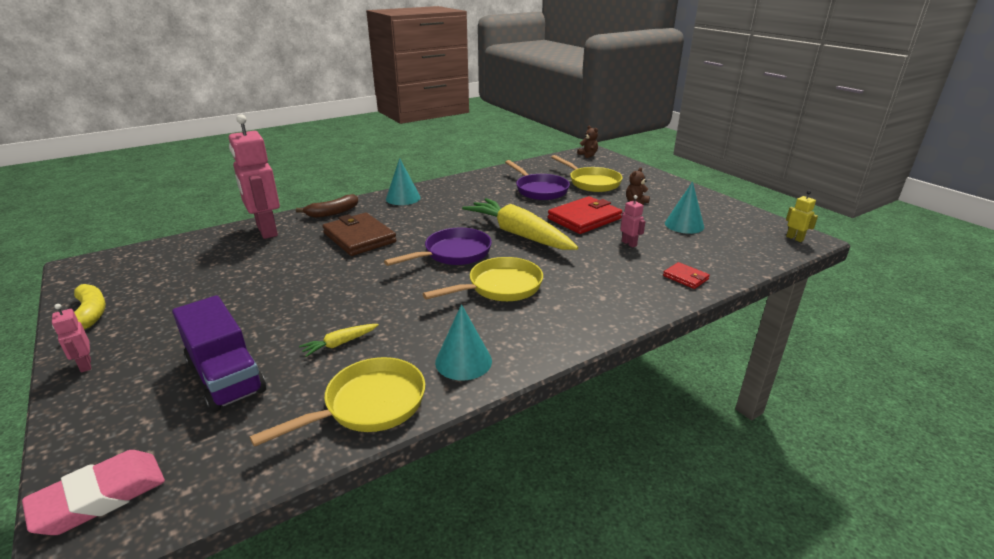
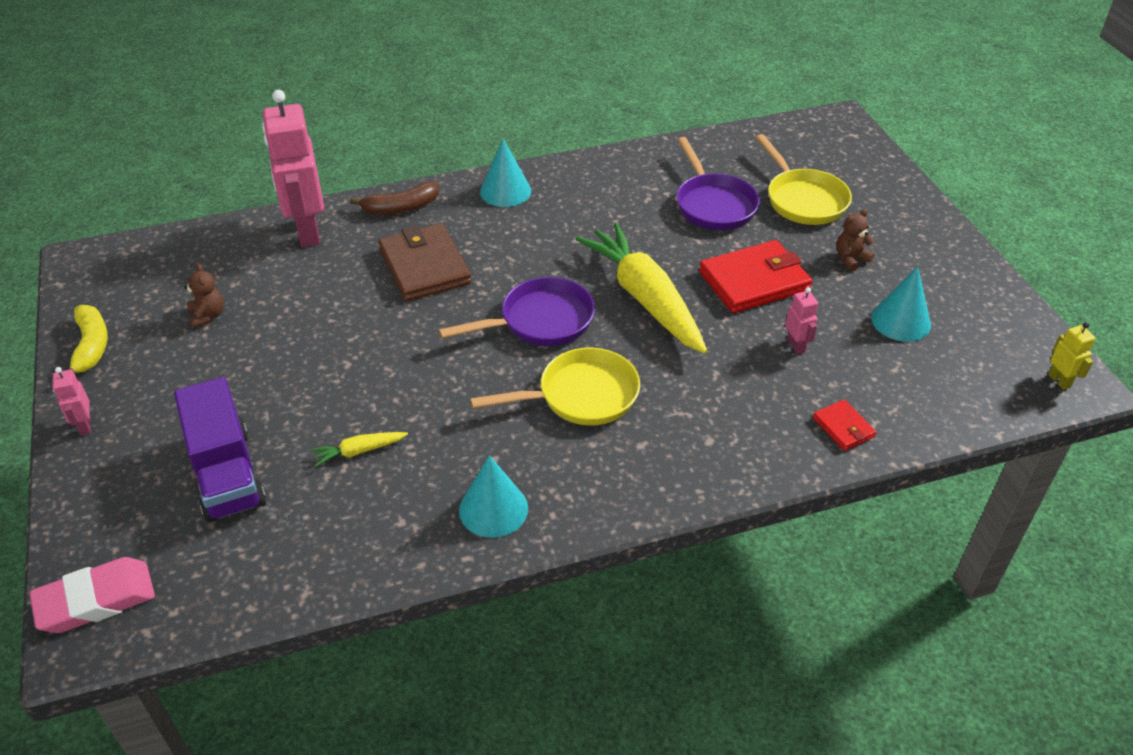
camera: 15 degrees right, 15 degrees up
yellow pan [250,357,425,447] -> none
brown teddy bear [577,125,598,158] -> brown teddy bear moved to [184,263,224,329]

